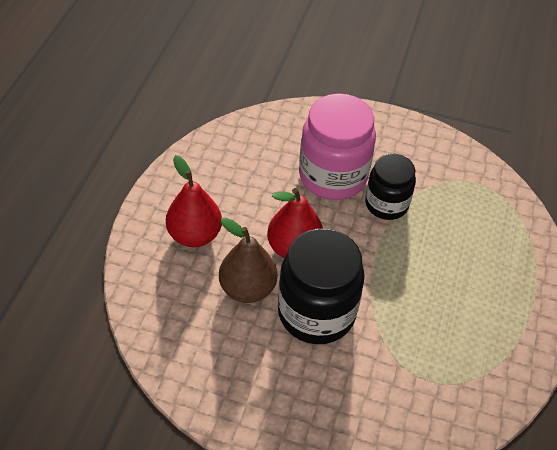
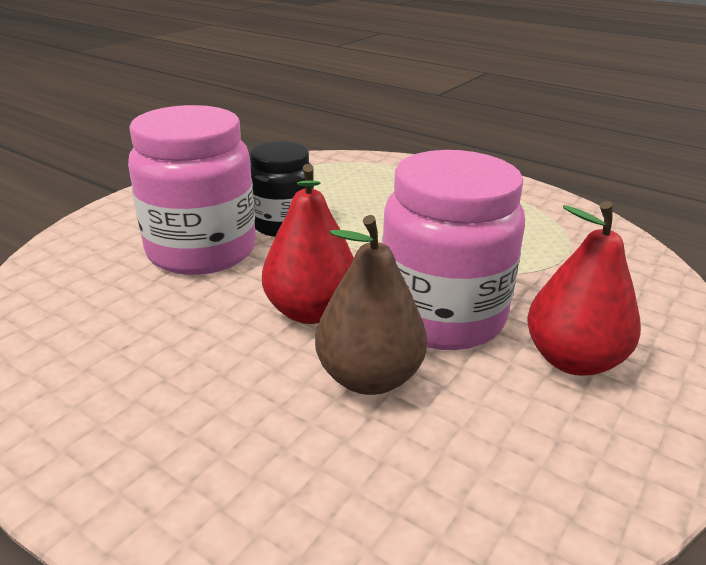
camera: 70 degrees left, 20 degrees down
red pear [166,155,222,247] -> red pear moved to [527,201,641,376]
black jar [278,228,365,344] -> pink jar [382,150,525,350]

